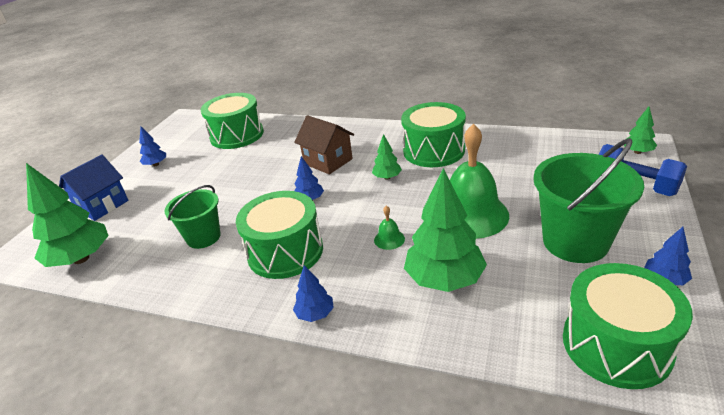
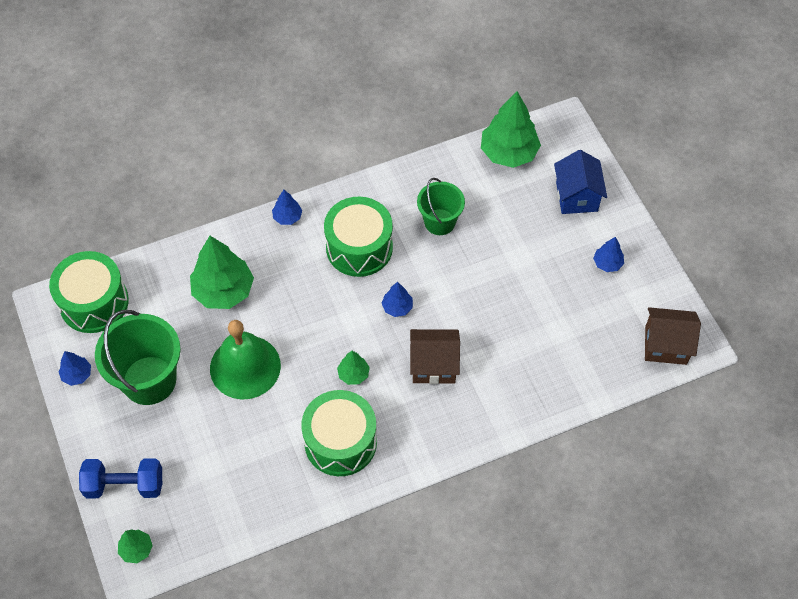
camera: 135 degrees right, 25 degrees up
green drum [201,93,264,149] -> none
green bell [374,206,405,250] -> none
none -> brown house [645,307,701,365]

